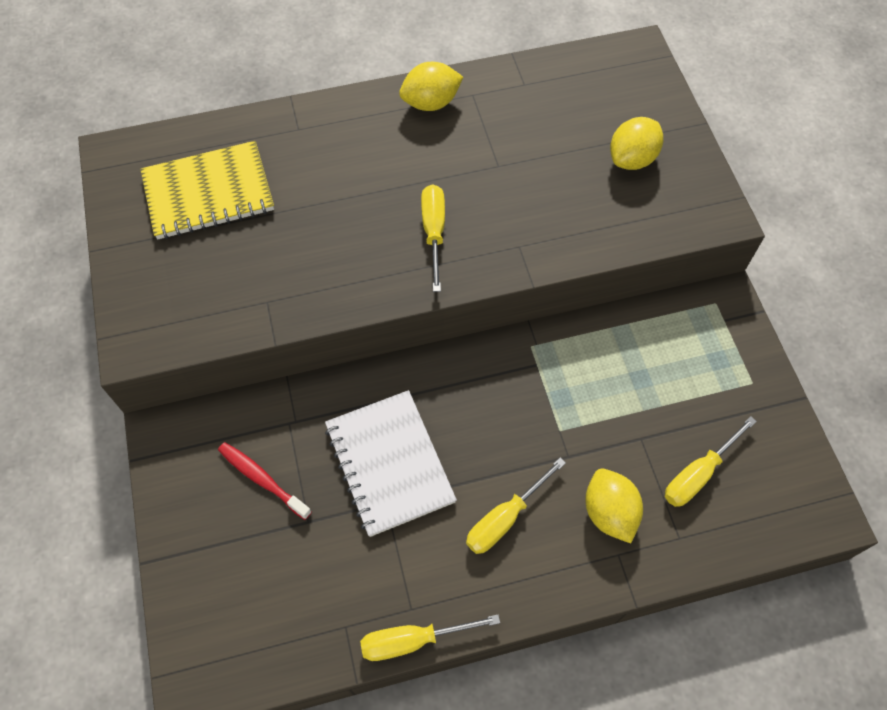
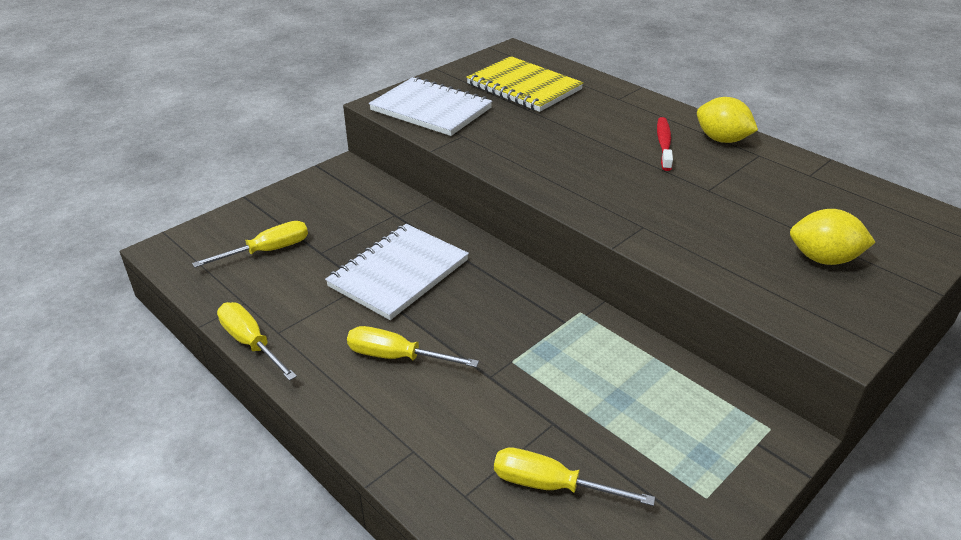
camera: 60 degrees right, 25 degrees down
red toothbrush [218,442,312,520] -> red toothbrush moved to [657,117,673,171]
yellow screwdriver [421,184,445,292] -> yellow screwdriver moved to [192,221,308,268]
yellow lemon [585,469,643,543] -> none
none -> white notebook [369,77,492,136]

